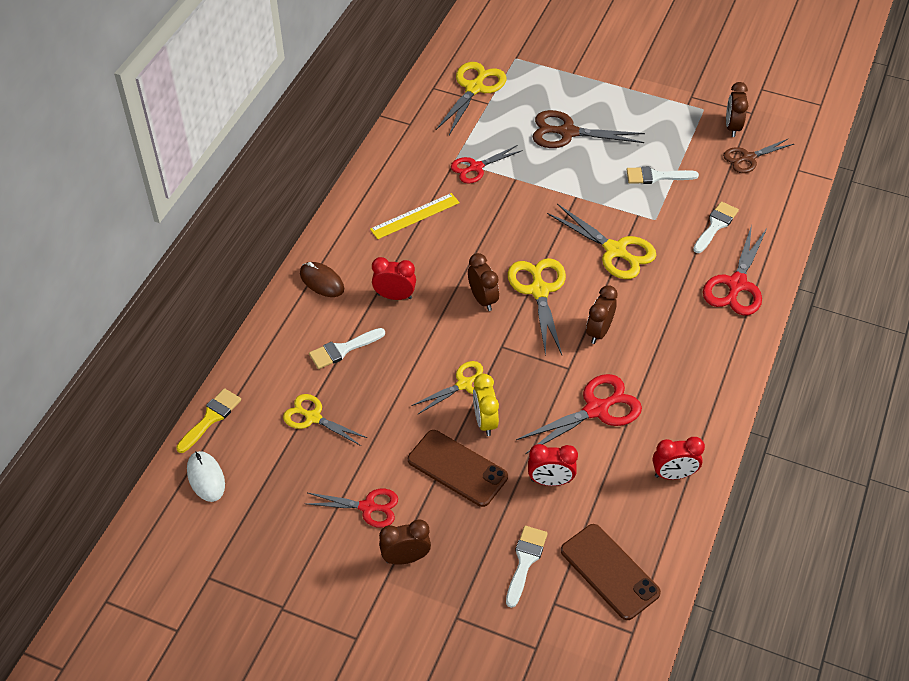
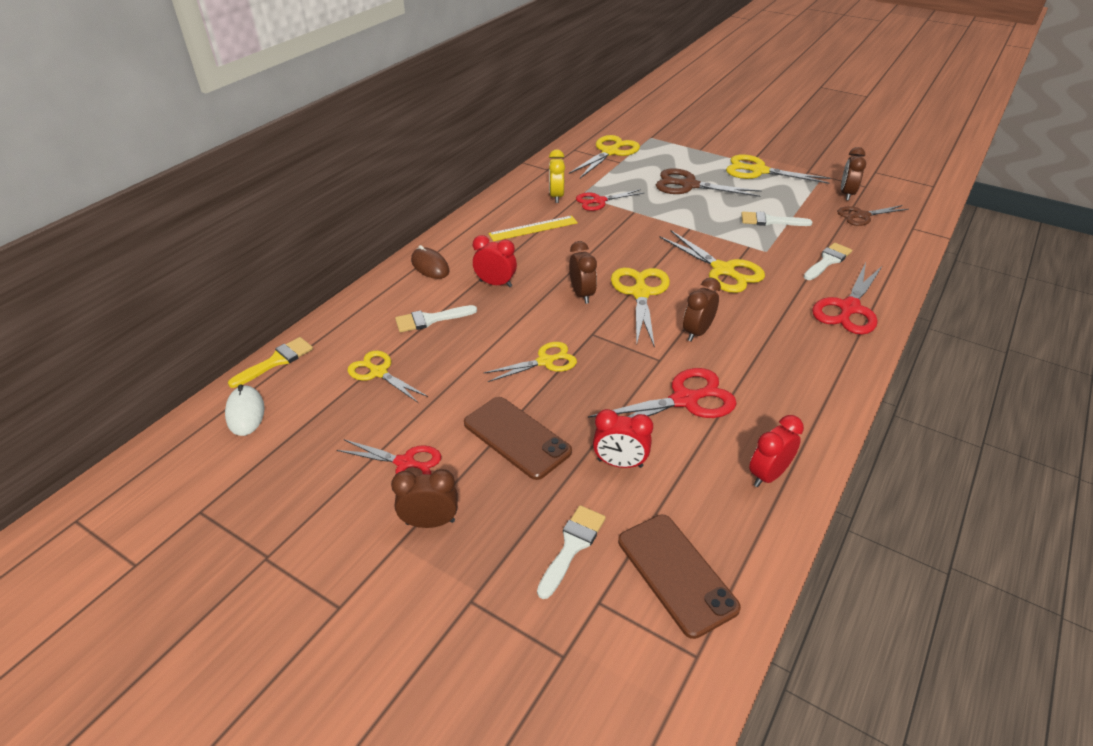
camera: 10 degrees right, 10 degrees down
yellow clock [473,374,499,436] -> yellow clock moved to [549,149,565,203]
red clock [652,437,705,480] -> red clock turned 135 degrees clockwise [749,415,804,487]
none -> yellow scissors [726,154,830,184]

